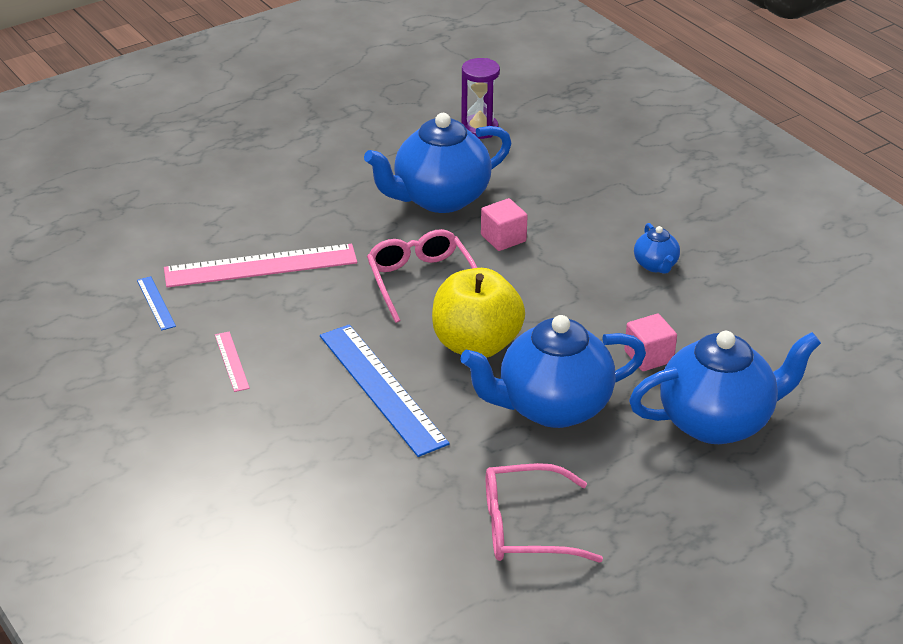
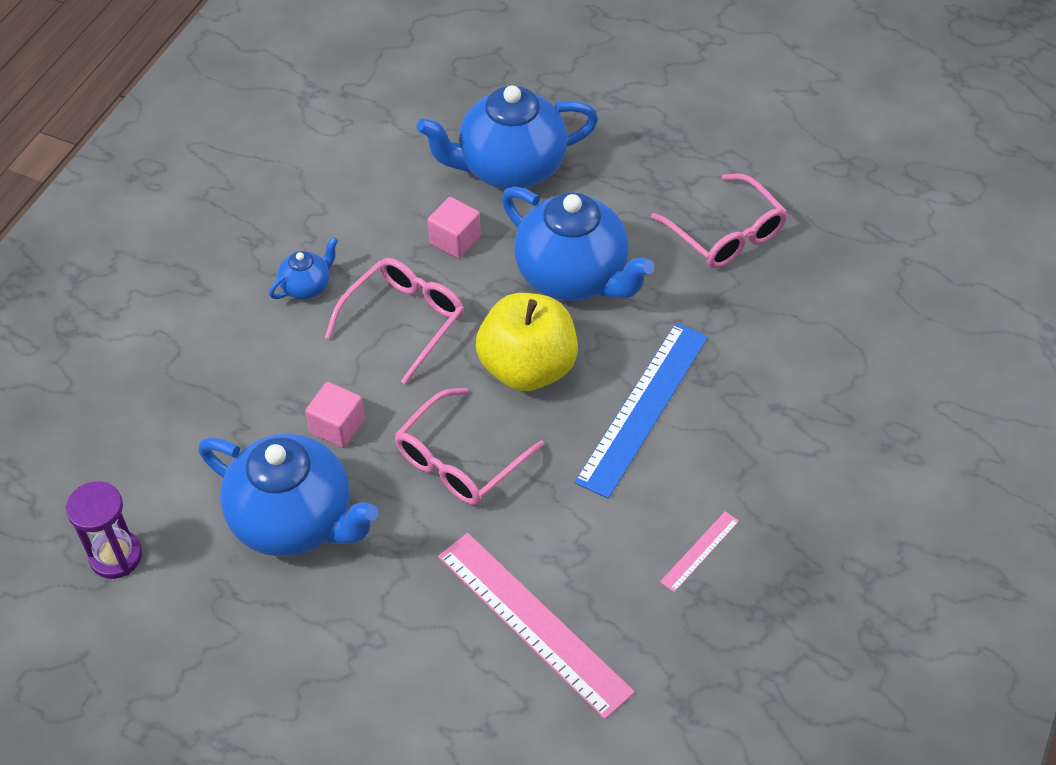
camera: 120 degrees left, 15 degrees up
blue ruler [137,276,176,330] -> none
blue teapot [629,331,821,444] -> blue teapot turned 60 degrees counterclockwise [417,85,598,189]
none -> pink glasses [325,258,464,385]

